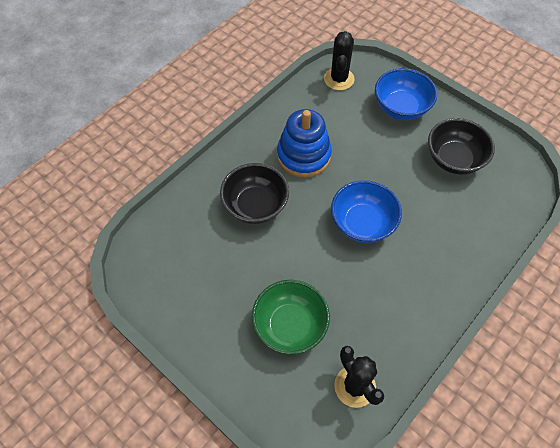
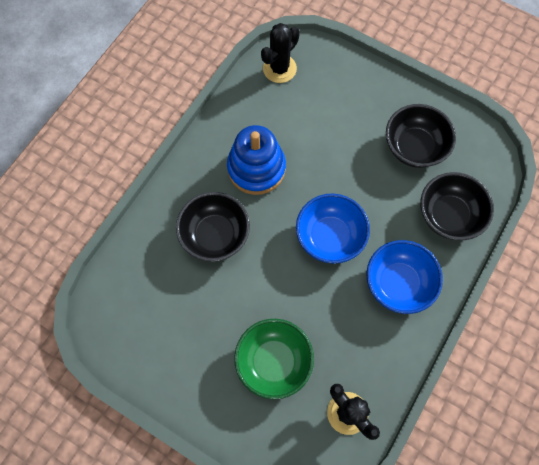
camera: 10 degrees left, 10 degrees up
black cactus [324,31,355,90] -> black cactus turned 45 degrees clockwise [261,23,300,83]
blue bowl [375,68,437,120] -> blue bowl moved to [366,240,443,314]
none -> black bowl [420,172,494,241]

